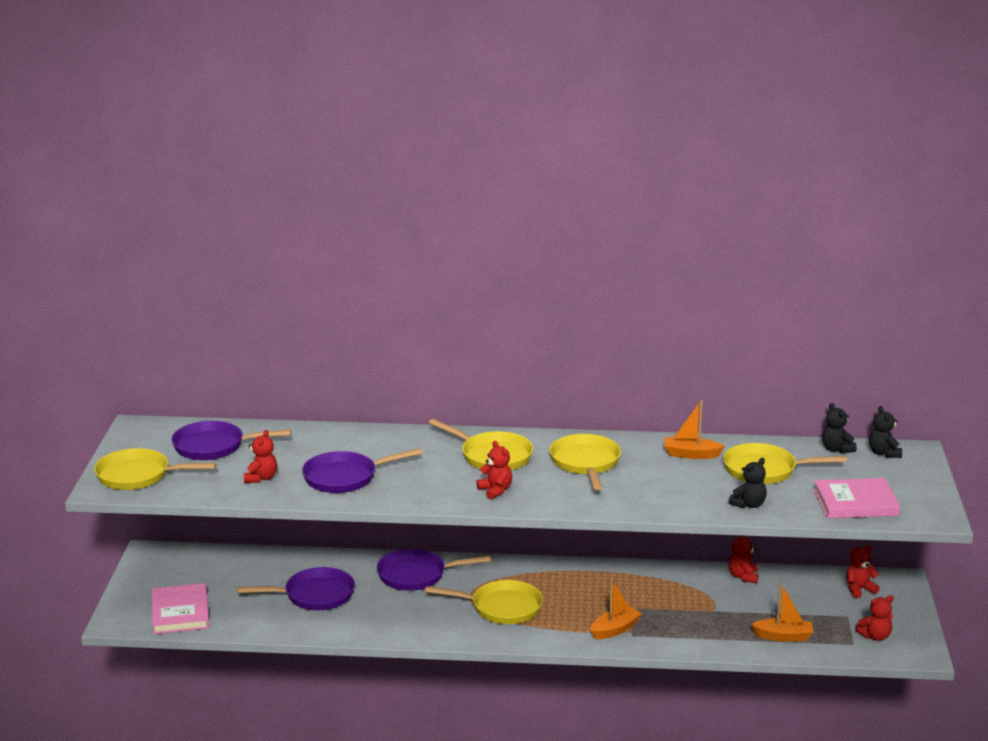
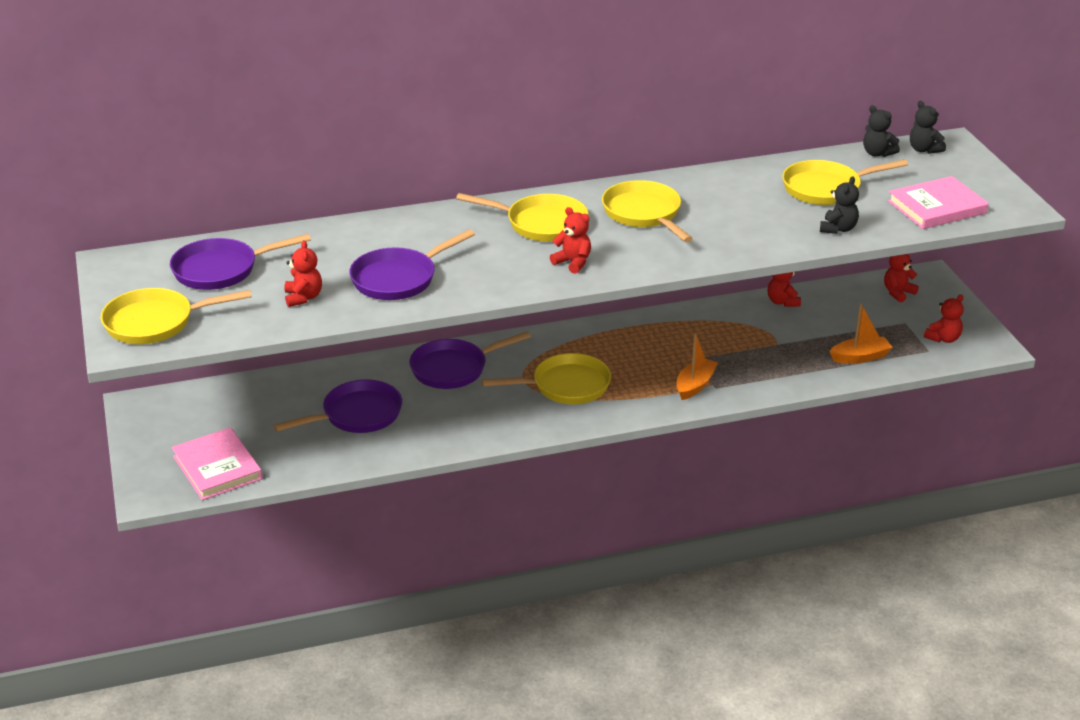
camera: 20 degrees left, 10 degrees up
orange boat [664,400,725,459] -> none

